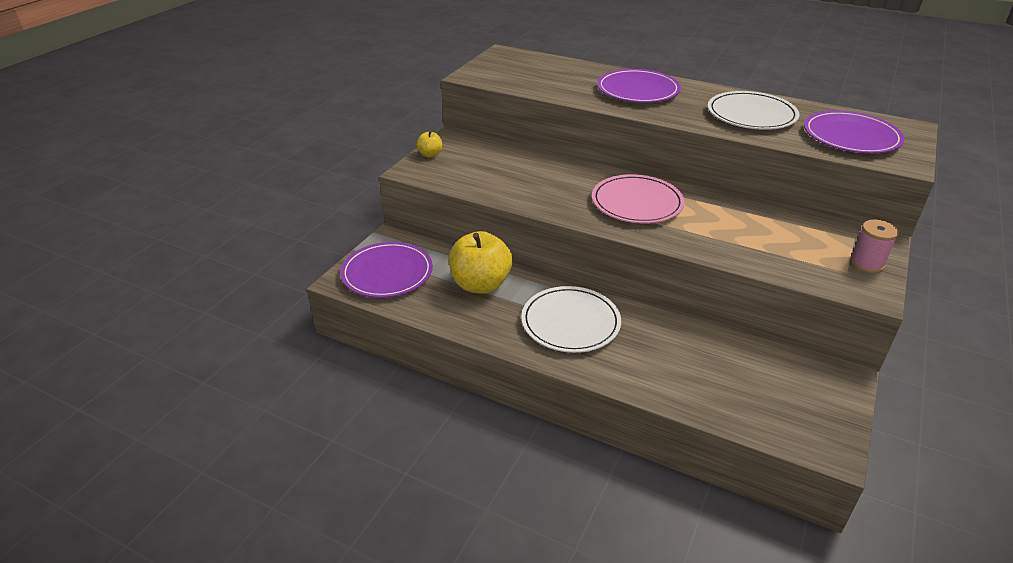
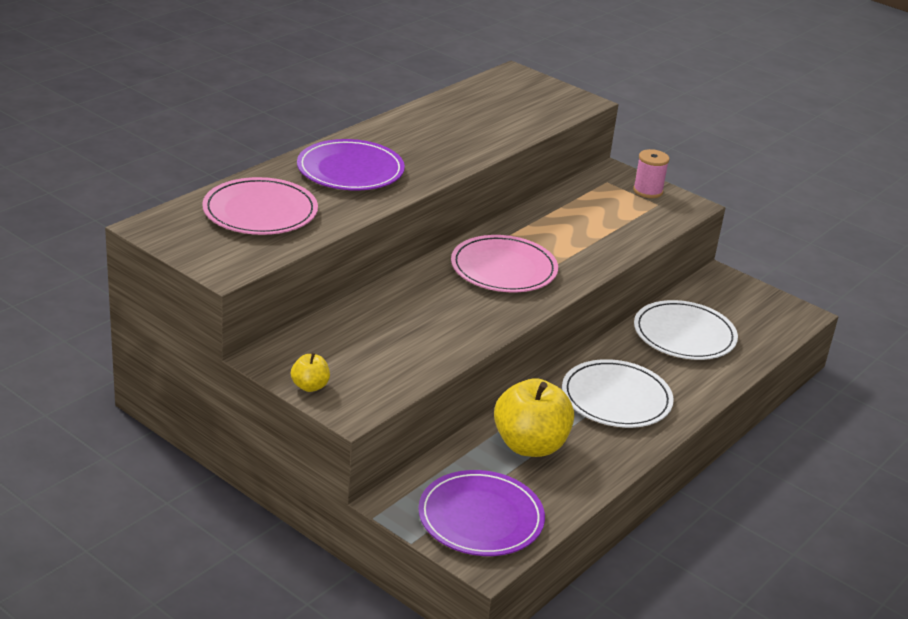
camera: 80 degrees left, 5 degrees down
white plate [708,91,800,130] -> white plate moved to [634,300,738,360]
purple plate [804,111,904,154] -> none
none -> pink plate [202,177,318,235]

